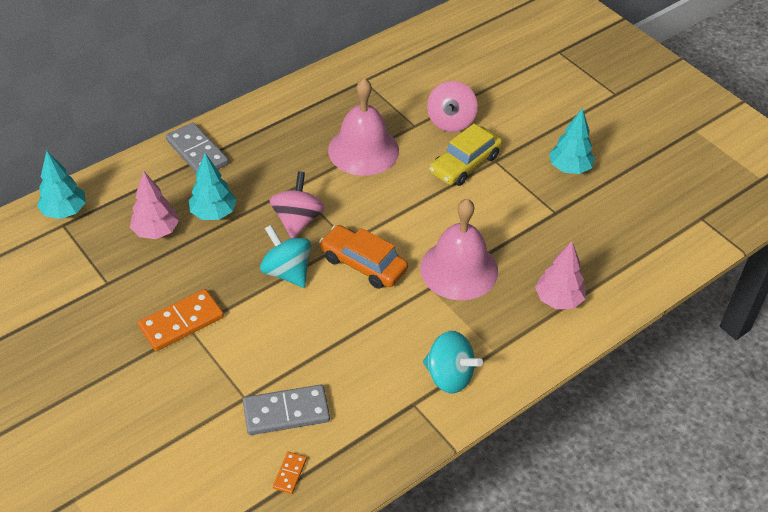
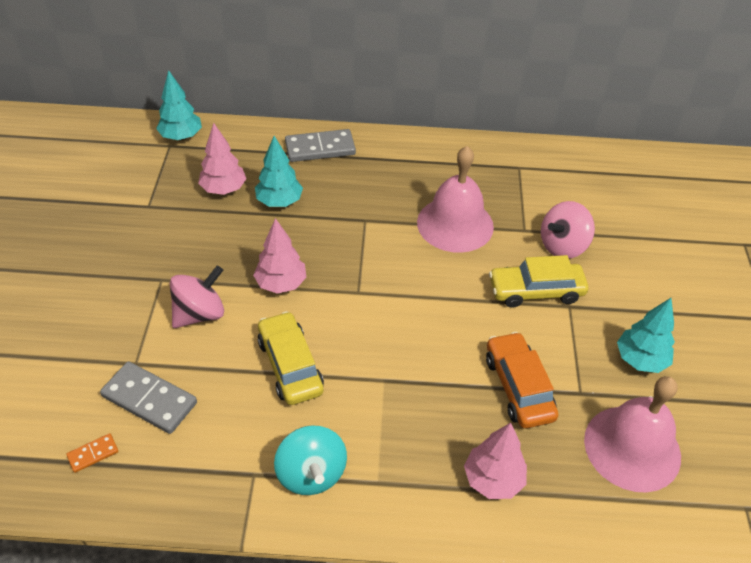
camera: 40 degrees right, 0 degrees up
orange domino [138,289,224,351] -> none
grey domino [166,122,229,173] -> grey domino turned 75 degrees clockwise [285,129,356,162]
turquoise spinning top [260,225,311,287] -> pink tree [253,218,306,294]
pink spinning top [270,171,325,238] -> pink spinning top moved to [170,265,224,328]
orange car [319,225,408,289] -> orange car moved to [486,332,559,428]
pink bell [420,199,498,300] -> pink bell moved to [584,376,681,493]
none -> yellow car [258,311,324,405]

